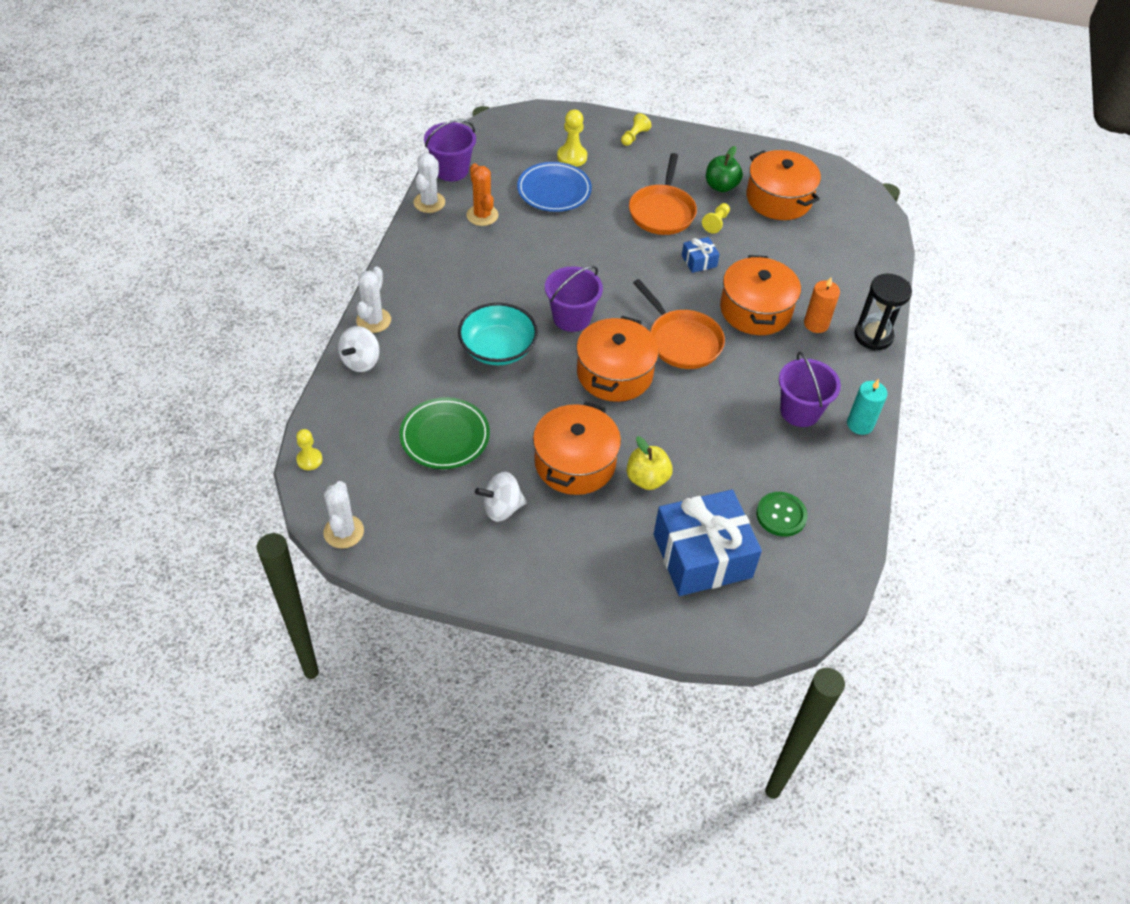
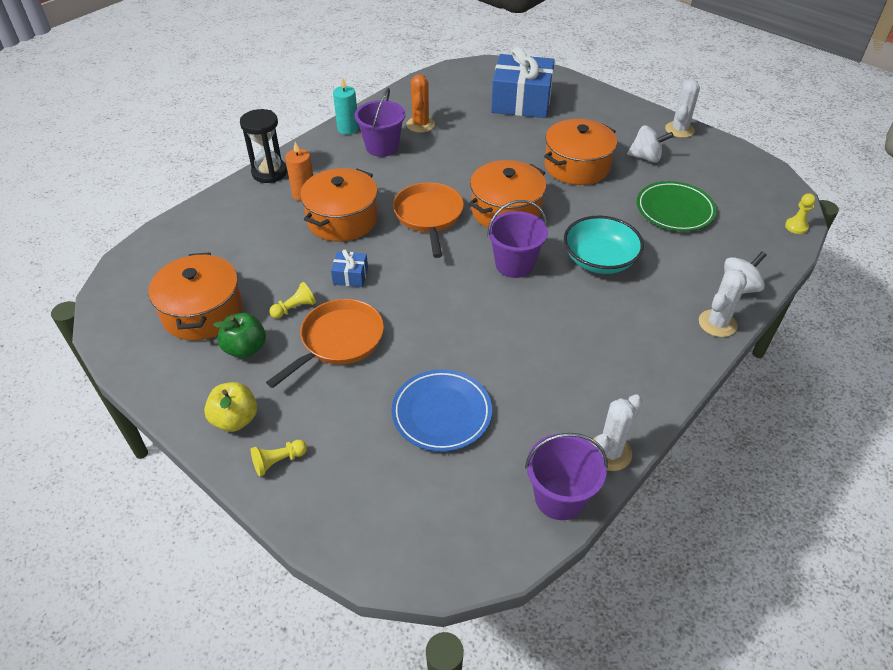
camera: 150 degrees left, 5 degrees down
white cactus [323,481,364,549] -> white cactus moved to [665,79,700,138]
orange cactus [466,163,498,226] -> orange cactus moved to [406,74,435,133]
yellow pawn [557,110,587,167] -> none
yellow apple [627,436,673,490] -> yellow apple moved to [204,382,257,432]
green button [756,492,808,537] -> none

